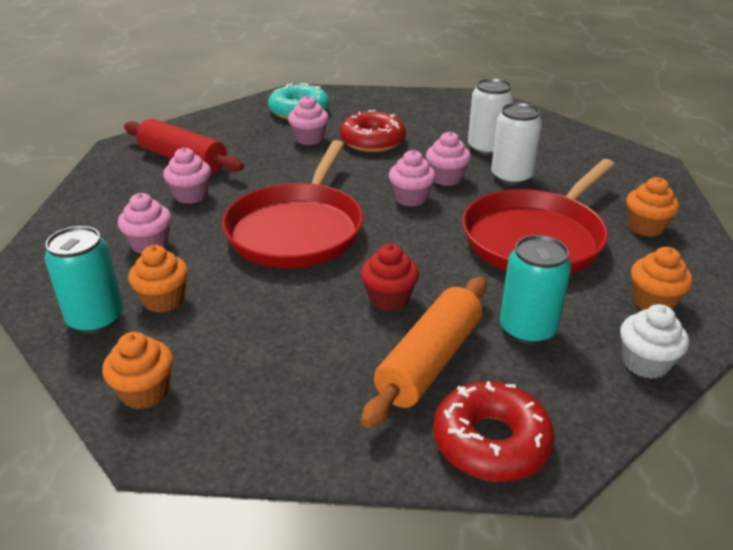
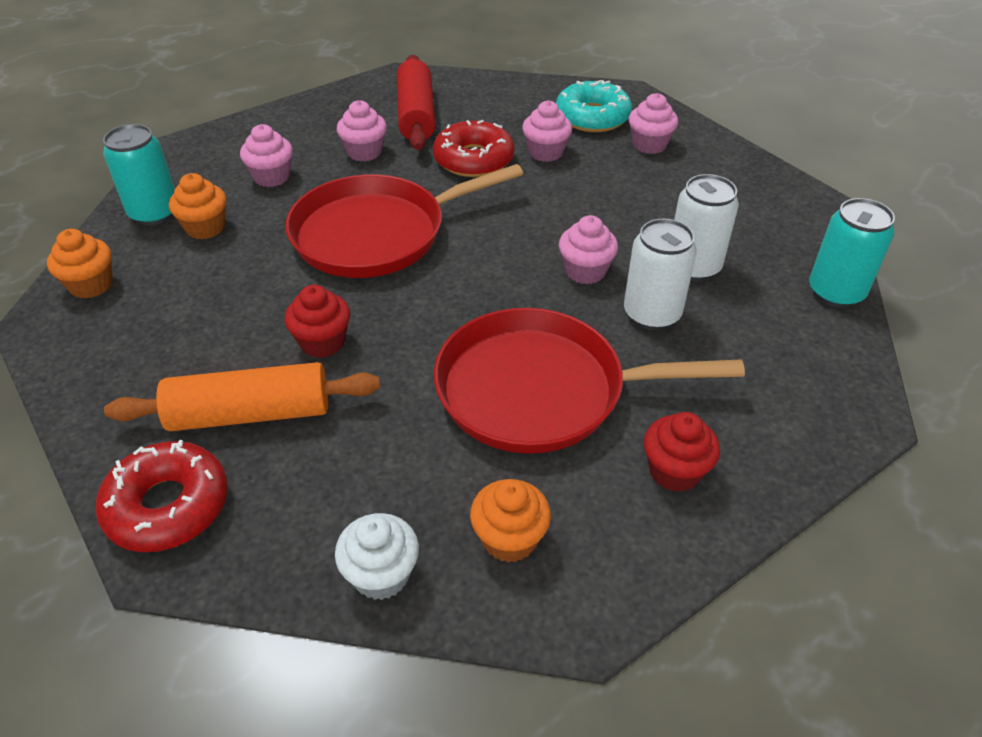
camera: 50 degrees right, 10 degrees up
red donut [340,110,406,152] -> red donut moved to [433,120,515,177]
pink cupcake [389,150,436,207] -> pink cupcake moved to [629,93,678,154]
turquoise can [500,235,571,345] -> turquoise can moved to [809,198,895,308]
orange cupcake [626,177,679,237] -> red cupcake [644,412,720,492]

